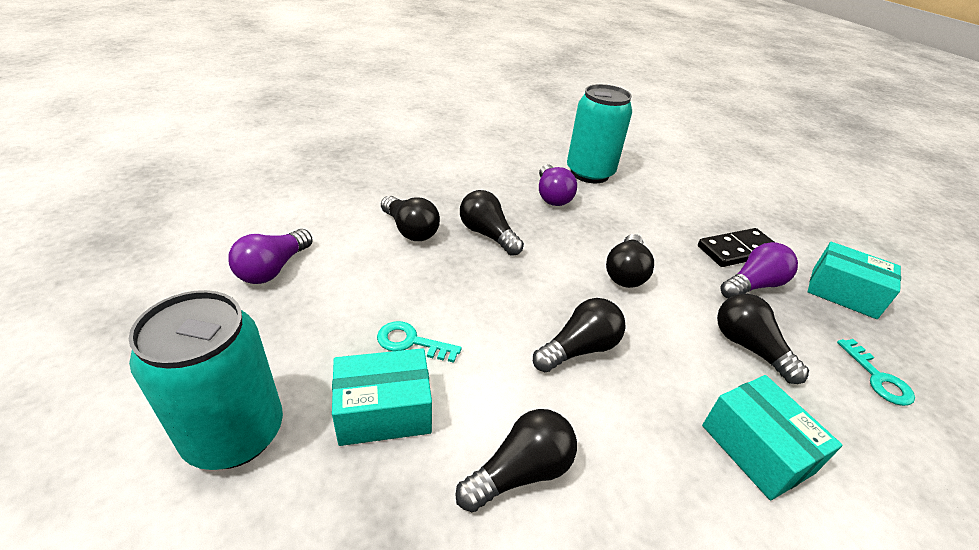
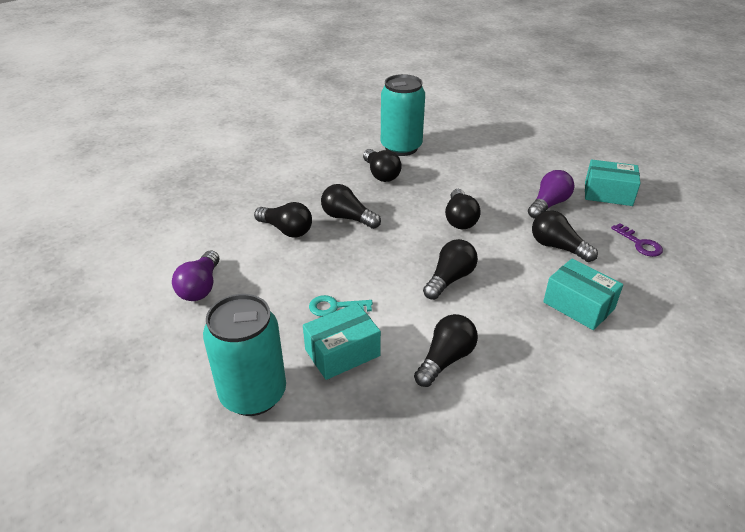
camera: 15 degrees left, 0 degrees up
purple light bulb [539,164,577,206] -> black light bulb [363,149,402,182]
black domino [698,228,774,267] -> none
turquoise key [837,339,915,406] -> purple key [611,223,663,257]

